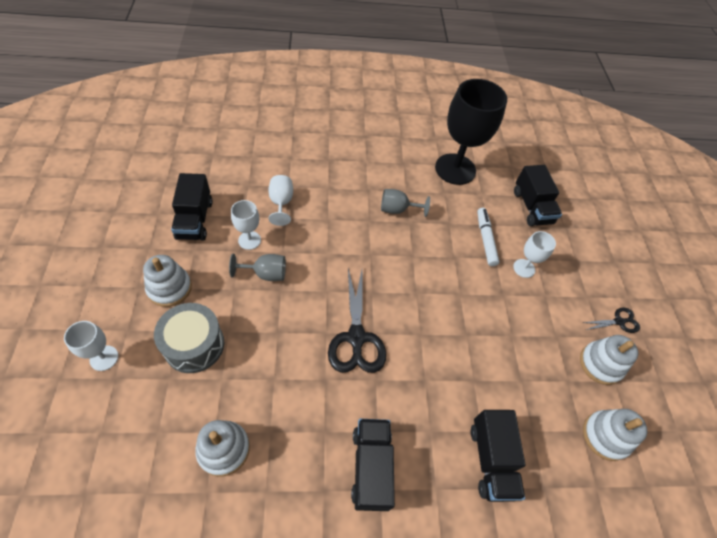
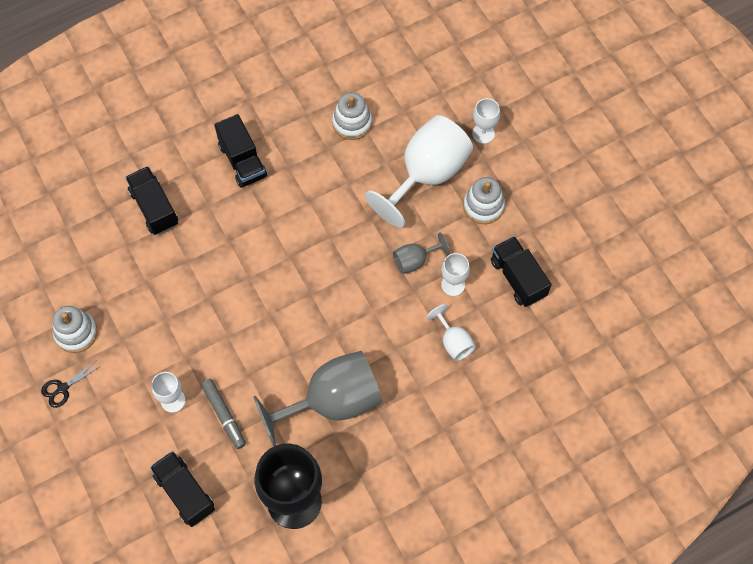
camera: 160 degrees right, 10 degrees up
grey drum [154,303,224,373] -> white goblet [365,115,473,228]
black scissors [328,269,386,373] -> none
grey goblet [381,189,430,217] -> grey goblet [253,351,383,447], size x2.14
white marker [477,208,500,266] -> grey marker [201,379,246,449]
white stacking toy [583,409,647,461] -> none

